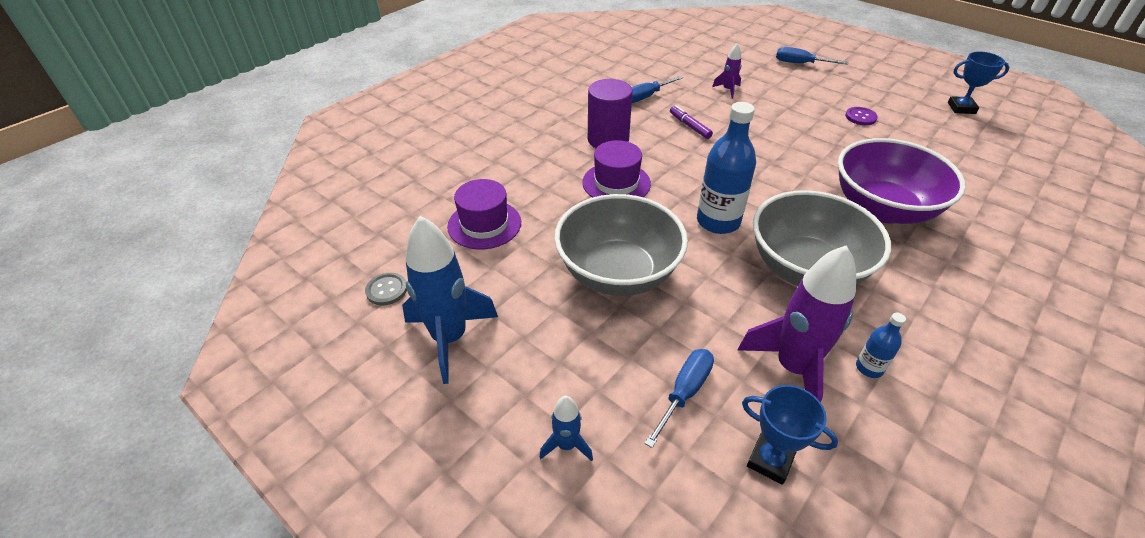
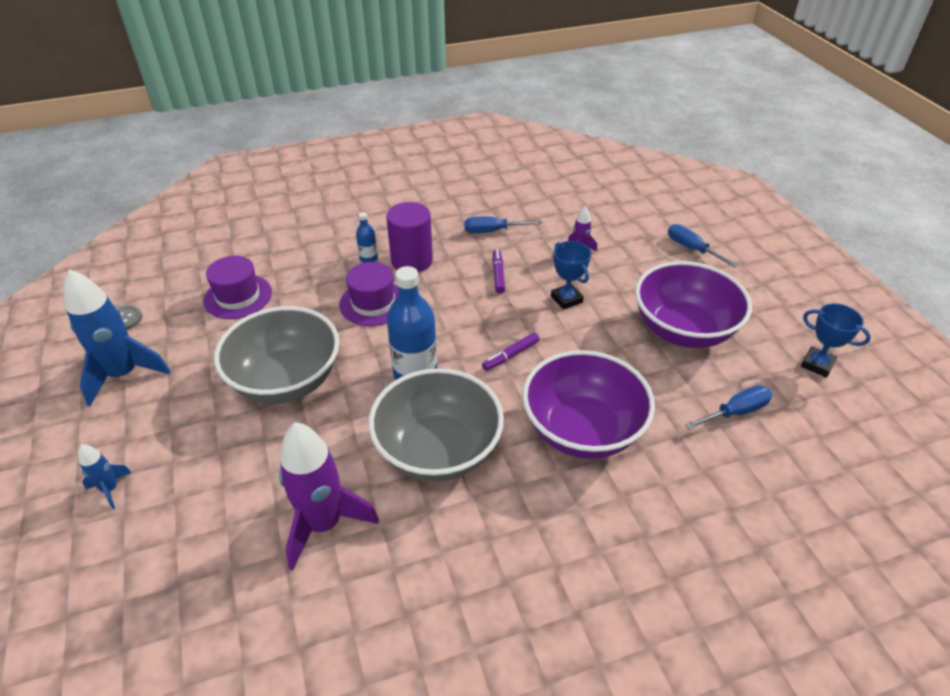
camera: 30 degrees right, 0 degrees up
blue screwdriver [644,349,714,448] -> blue screwdriver moved to [685,385,772,430]
blue trophy [742,385,838,485] -> blue trophy moved to [551,241,591,310]
purple button [845,107,878,125] -> purple bowl [635,261,752,348]
blue bottle [856,313,906,378] -> blue bottle moved to [356,212,378,263]
none -> purple marker [482,333,540,371]

